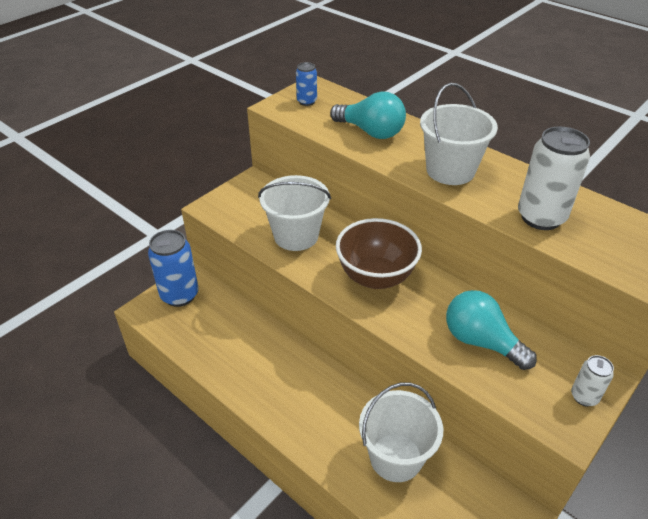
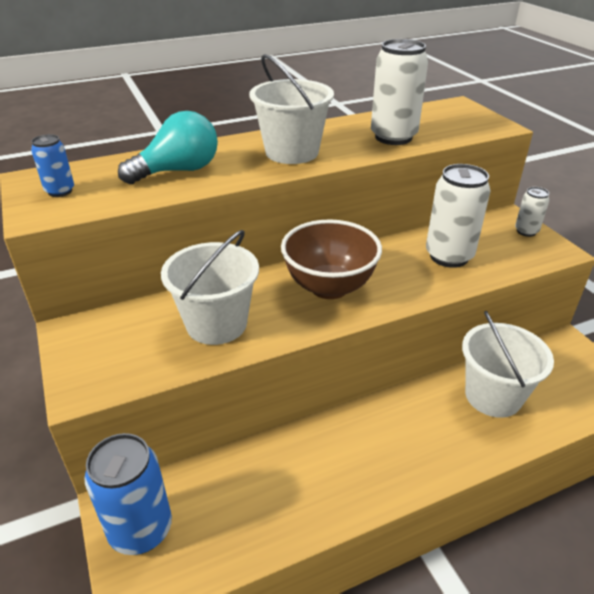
camera: 65 degrees left, 5 degrees down
turquoise light bulb [446,290,537,370] -> white can [426,164,490,268]

